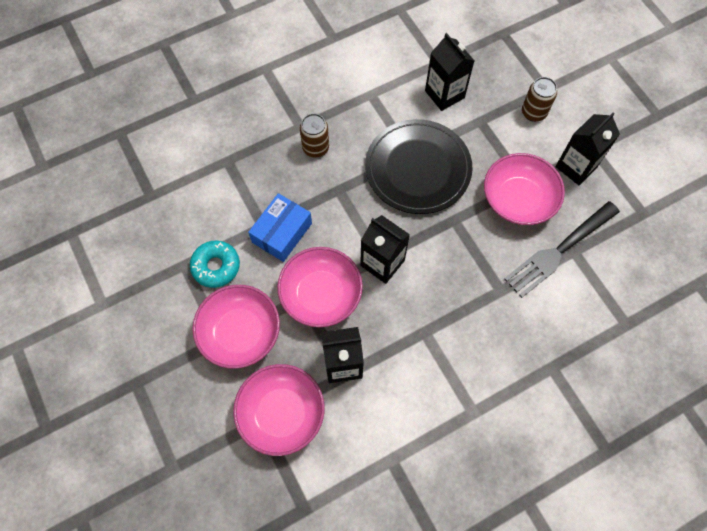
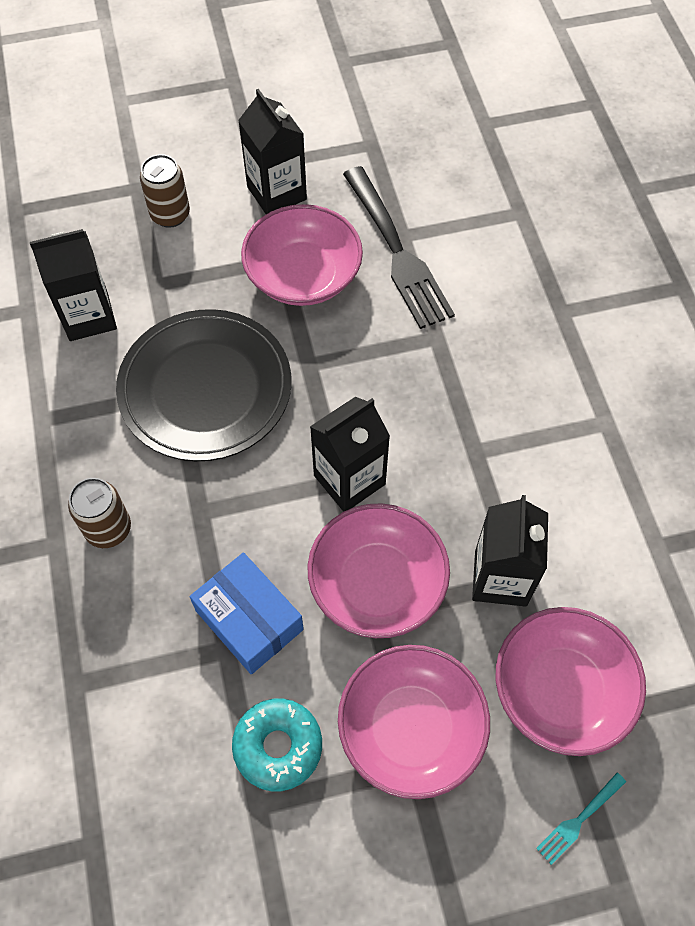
camera: 75 degrees left, 5 degrees down
none -> turquoise fork [536,773,626,865]

